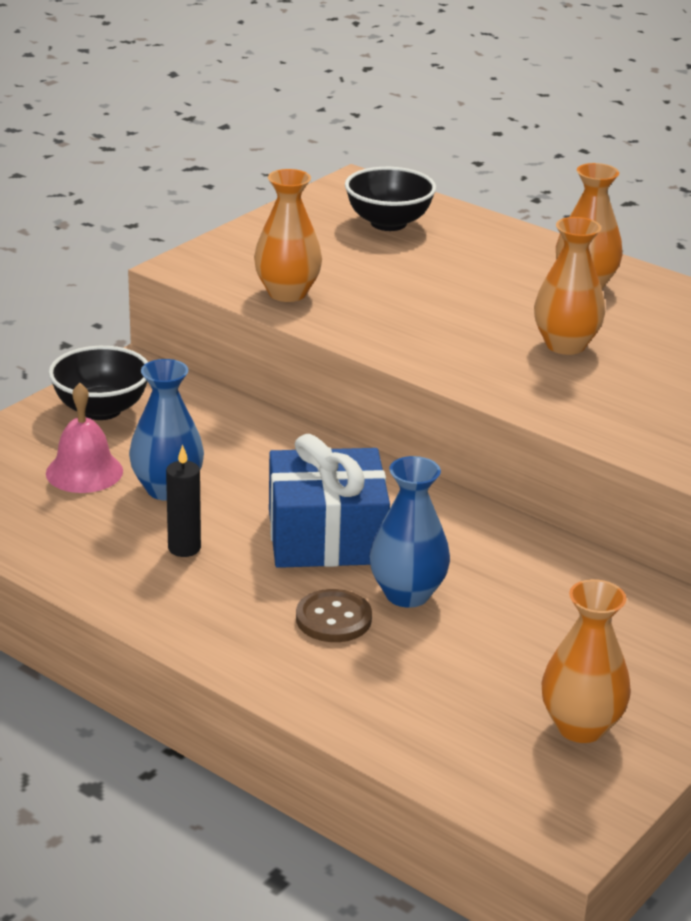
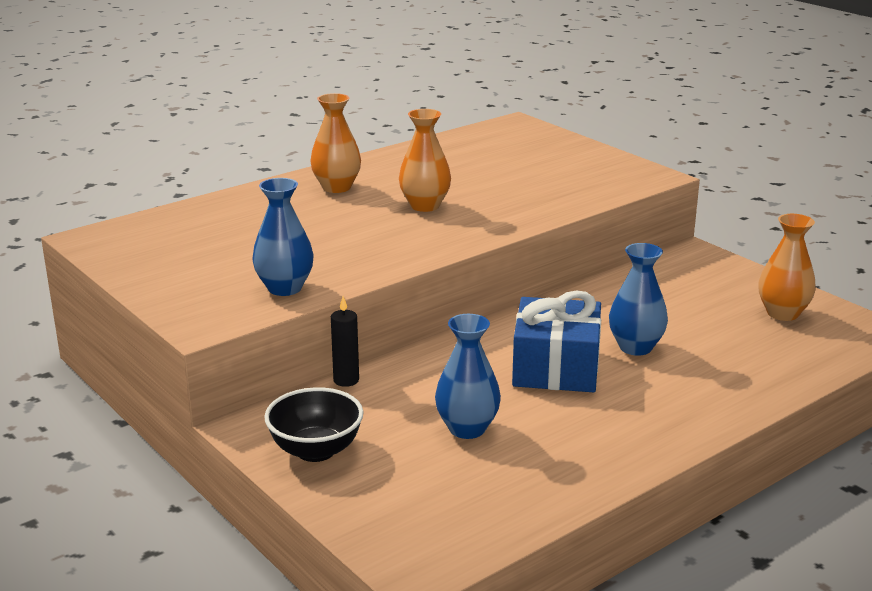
camera: 75 degrees left, 5 degrees down
pink bell [46,383,123,493] -> none
black candle [166,445,201,557] -> black candle moved to [331,296,359,387]
orange vase [254,169,322,302] -> blue vase [252,178,313,296]
brown button [296,589,372,642] -> none
black bowl [345,167,436,231] -> none

